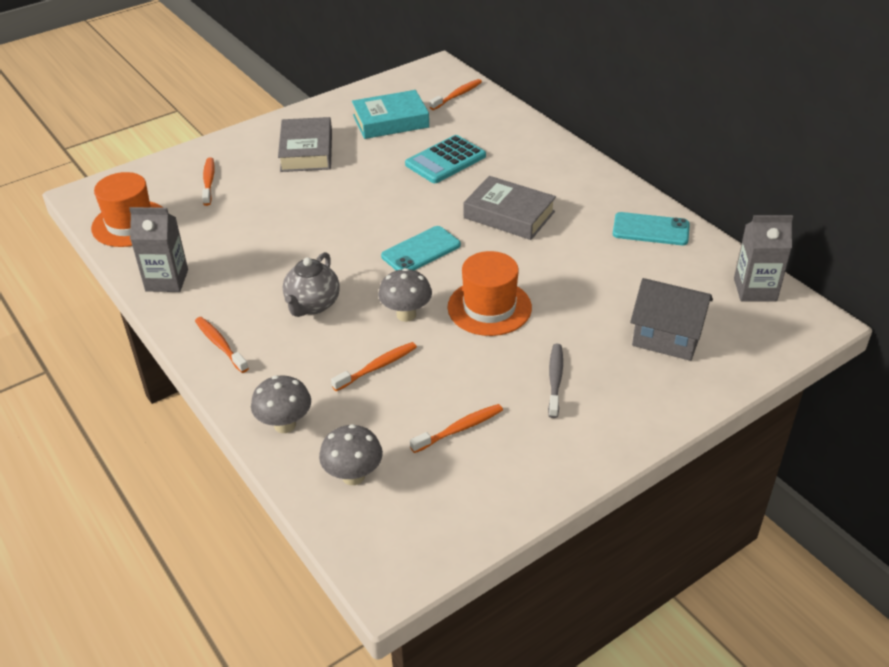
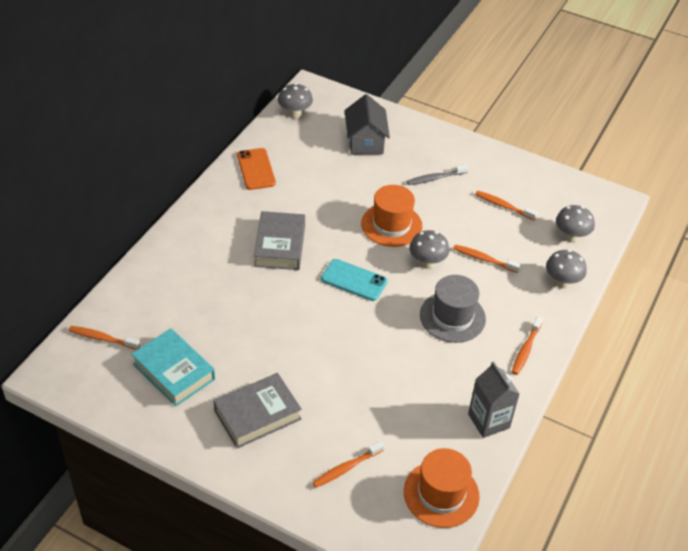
camera: 120 degrees left, 5 degrees up
grey teapot [283,252,340,317] -> grey hat [420,275,486,343]
turquoise calculator [405,135,486,183] -> none
turquoise phone [613,212,690,245] -> orange phone [237,148,276,190]
grey carton [734,215,793,301] -> grey mushroom [278,83,313,119]

